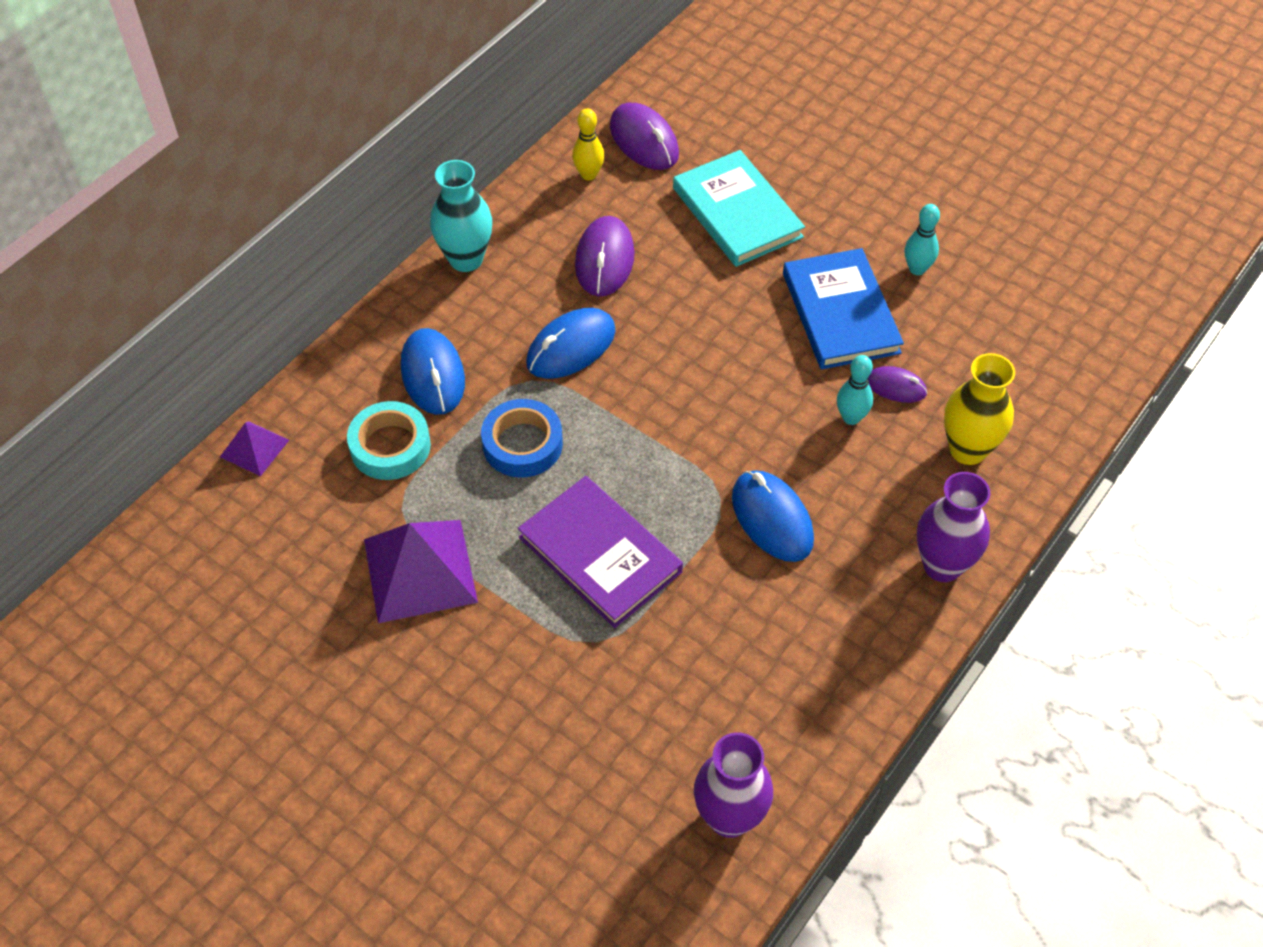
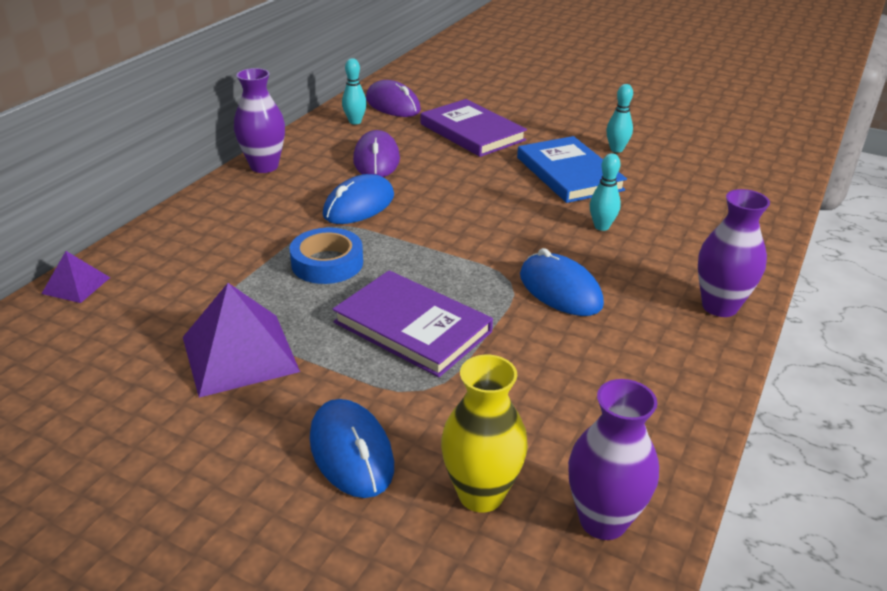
camera: 10 degrees left, 20 degrees down
turquoise tape [347,401,431,480] -> none
blue mouse [401,328,465,415] -> blue mouse moved to [310,399,394,498]
turquoise vase [430,160,492,272] -> purple vase [234,68,285,173]
yellow bowling pin [572,108,605,181] -> turquoise bowling pin [342,58,367,124]
turquoise book [673,150,805,267] -> purple book [421,99,527,157]
purple mouse [868,366,927,403] -> none
yellow vase [944,353,1015,465] -> yellow vase moved to [441,355,528,513]

